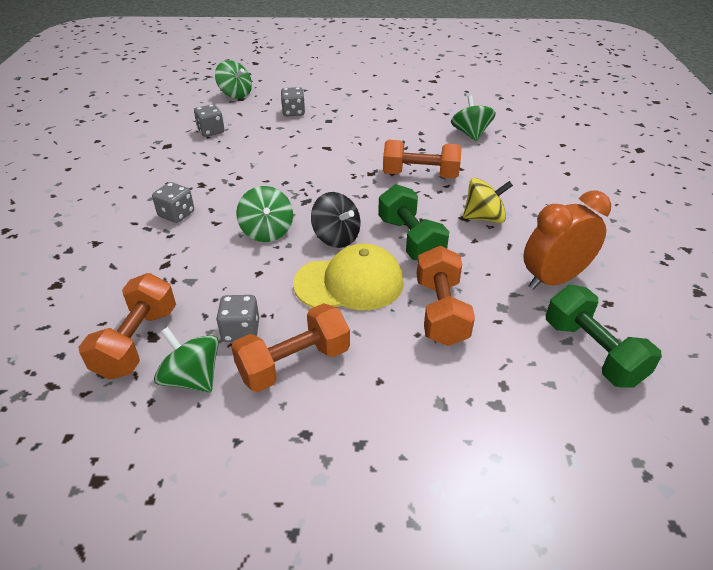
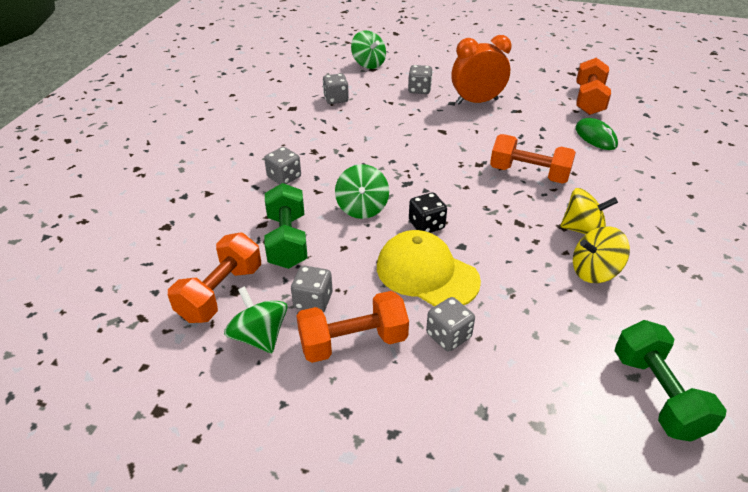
camera: 15 degrees right, 0 degrees up
yellow cap [293,244,404,310] -> yellow cap turned 150 degrees counterclockwise [377,230,481,307]
black spinning top [311,192,361,248] -> black dice [409,192,447,233]
green dumbbell [378,184,449,261] -> green dumbbell moved to [265,183,308,269]
orange dumbbell [416,246,475,346] -> orange dumbbell moved to [577,57,611,115]
green spinning top [451,95,496,141] -> green mouse [575,118,618,150]
orange clock [523,191,611,290] -> orange clock moved to [451,35,512,104]
none -> grey dice [426,297,475,351]
none -> yellow spinning top [573,226,630,283]

